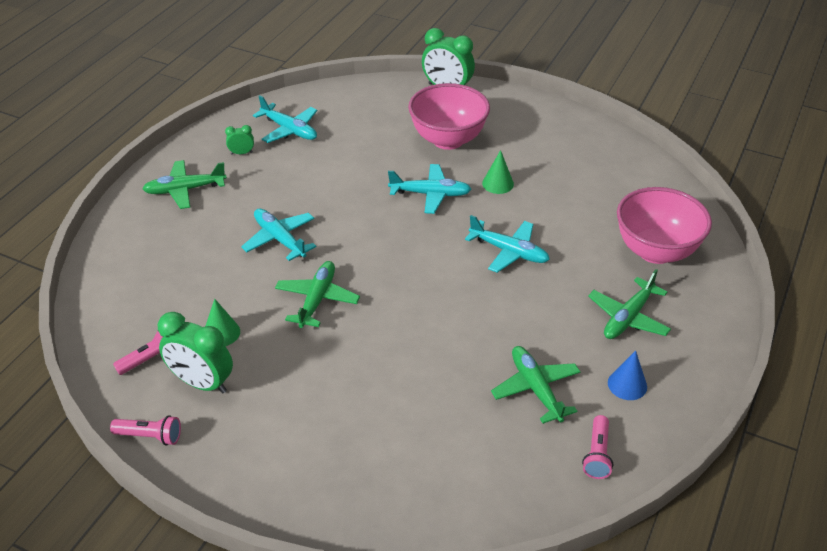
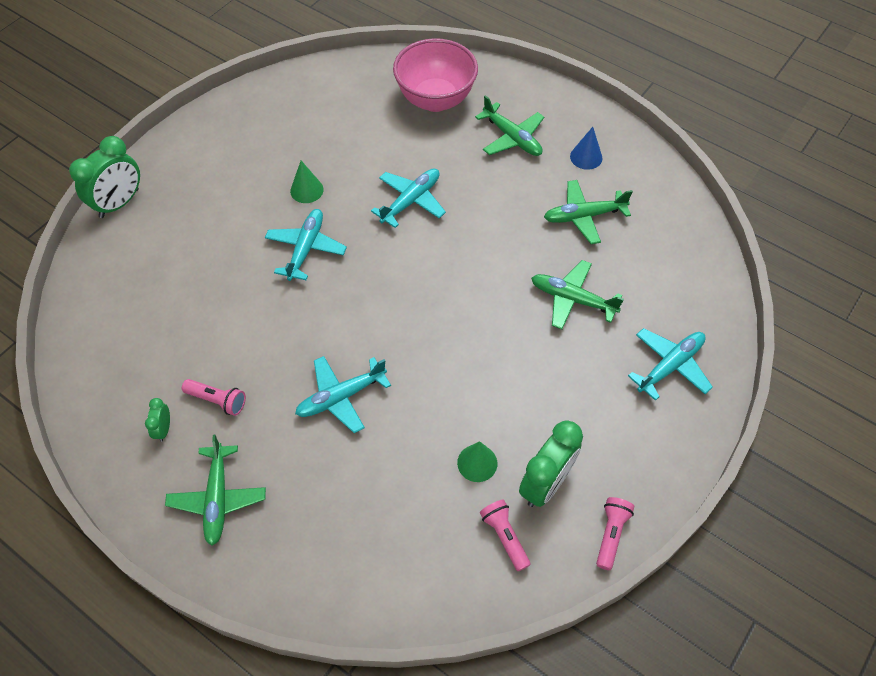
camera: 80 degrees left, 15 degrees up
turquoise plane [253,95,317,143] -> turquoise plane moved to [628,328,713,401]
green plane [275,261,360,328] -> green plane moved to [531,260,624,329]
pink bowl [408,83,490,150] -> none
pink flashlight [582,415,613,479] -> pink flashlight moved to [182,379,246,416]

